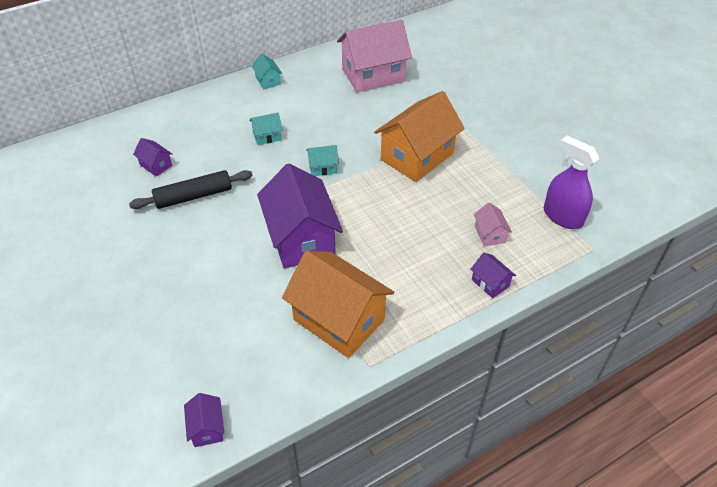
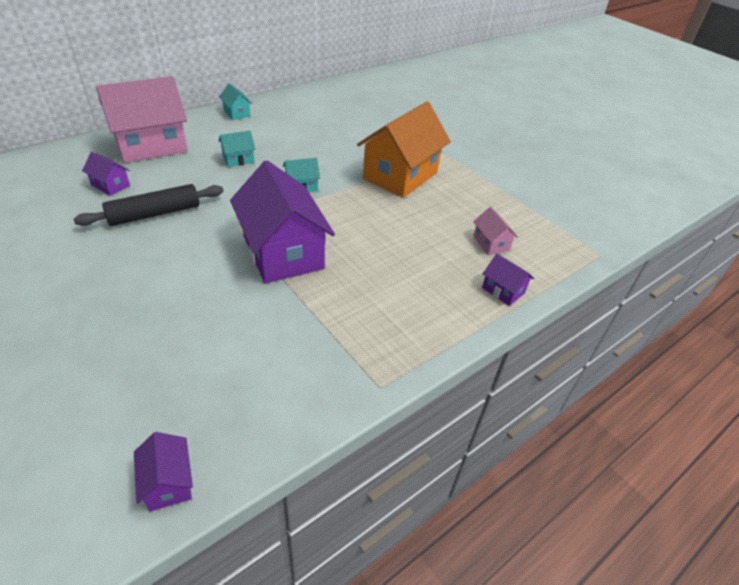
camera: 10 degrees left, 5 degrees down
orange house [282,251,394,358] -> none
pink house [337,20,412,93] -> pink house moved to [96,76,188,163]
purple spray bottle [544,136,600,229] -> none

